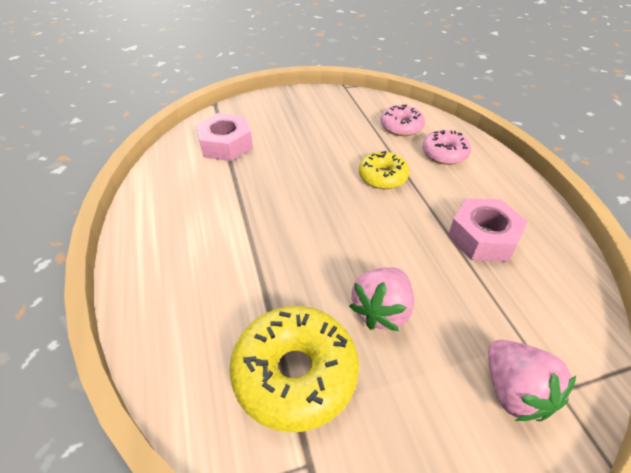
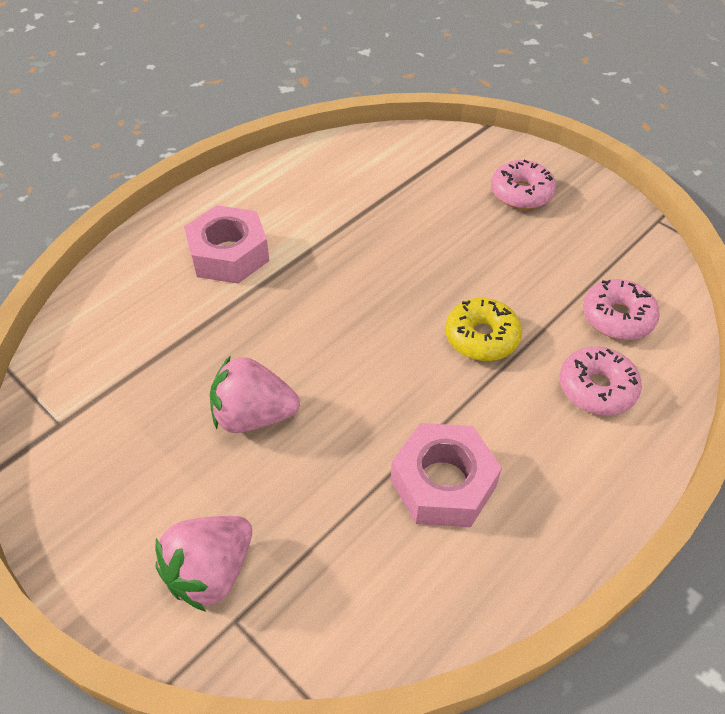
camera: 60 degrees right, 5 degrees up
pink nut [196,113,253,161] -> pink nut moved to [184,205,270,284]
yellow donut [229,306,359,432] -> none
none -> pink donut [491,160,556,209]

